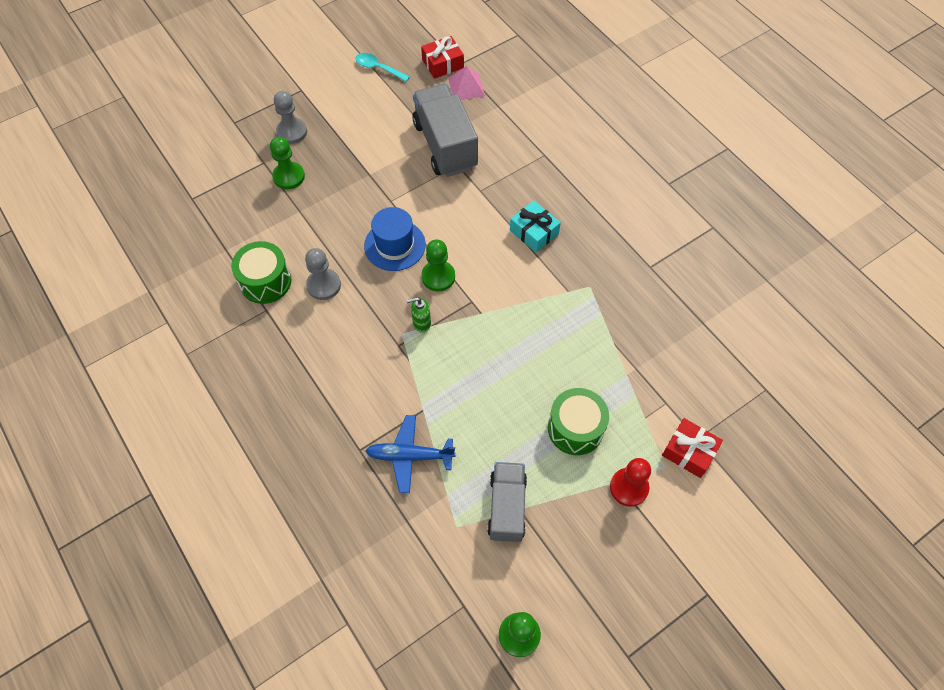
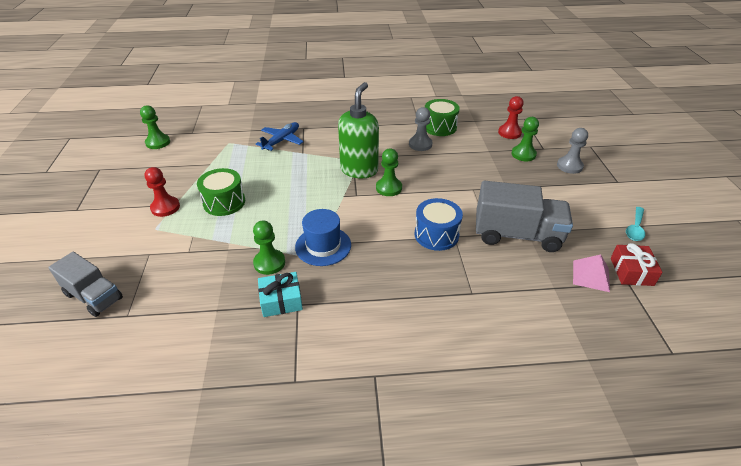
camera: 120 degrees right, 20 degrees down
turquoise spoon [356,53,410,82] -> turquoise spoon turned 150 degrees clockwise [626,207,645,241]
blue hat [364,207,426,271] -> blue hat moved to [295,209,351,266]
green soap dispenser [406,297,431,333] -> green soap dispenser [338,82,379,178], size x2.36
grey truck [487,462,527,542] -> grey truck moved to [48,252,123,317]
turquoise gift [510,200,561,253] -> turquoise gift moved to [258,272,303,317]
red gift [662,418,723,478] -> none
none -> green pawn [253,220,285,275]
none -> blue drum [415,198,463,251]
none -> red pawn [498,96,524,139]

